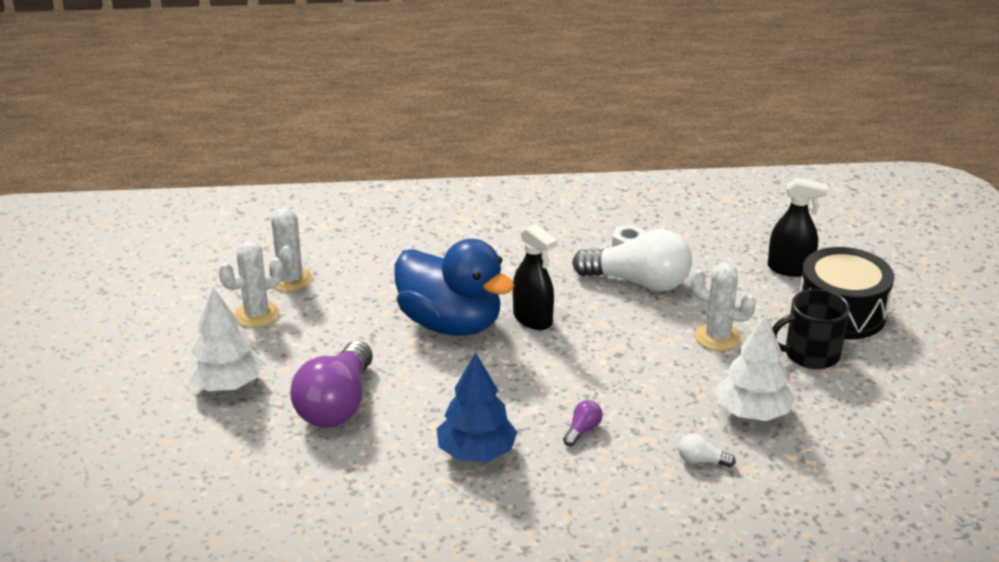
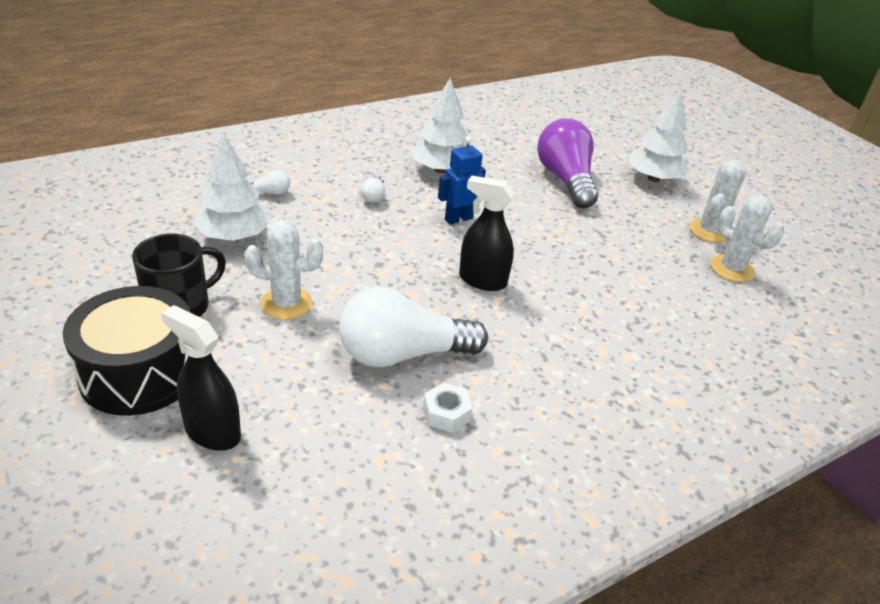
camera: 150 degrees right, 5 degrees up
blue duck [395,239,514,336] -> none
blue tree [437,352,518,462] -> white tree [411,78,468,173]
purple light bulb [563,400,603,446] -> white light bulb [360,176,385,203]
black spray bottle [768,177,828,277] -> black spray bottle turned 45 degrees clockwise [161,305,241,451]
none -> blue robot [438,136,486,225]

